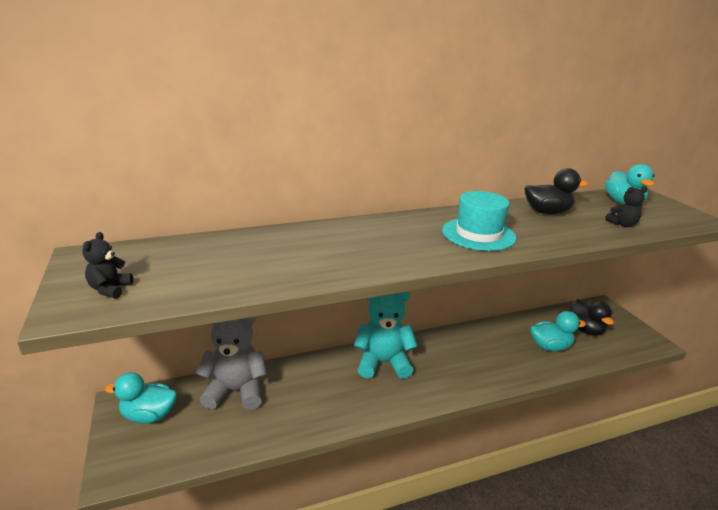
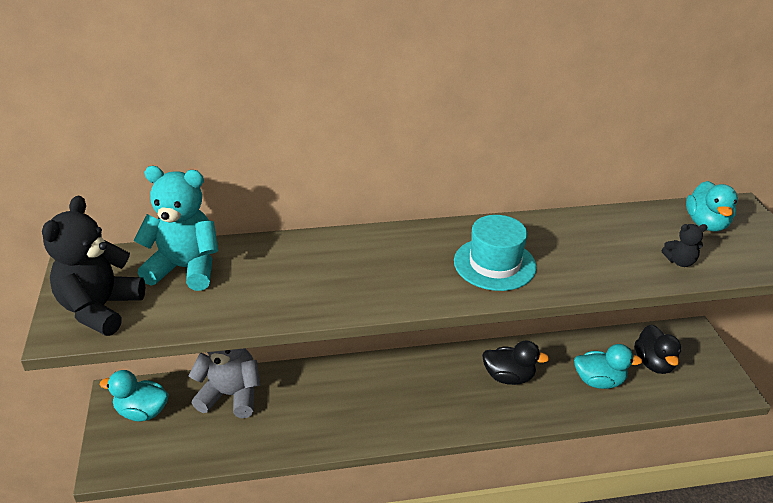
camera: 10 degrees right, 10 degrees up
black teddy bear [82,232,133,299] -> black teddy bear [42,196,145,336], size x2.15
turquoise teddy bear [354,292,418,379] -> turquoise teddy bear moved to [134,166,218,291]
black duck [525,168,588,214] -> black duck moved to [482,341,549,385]

